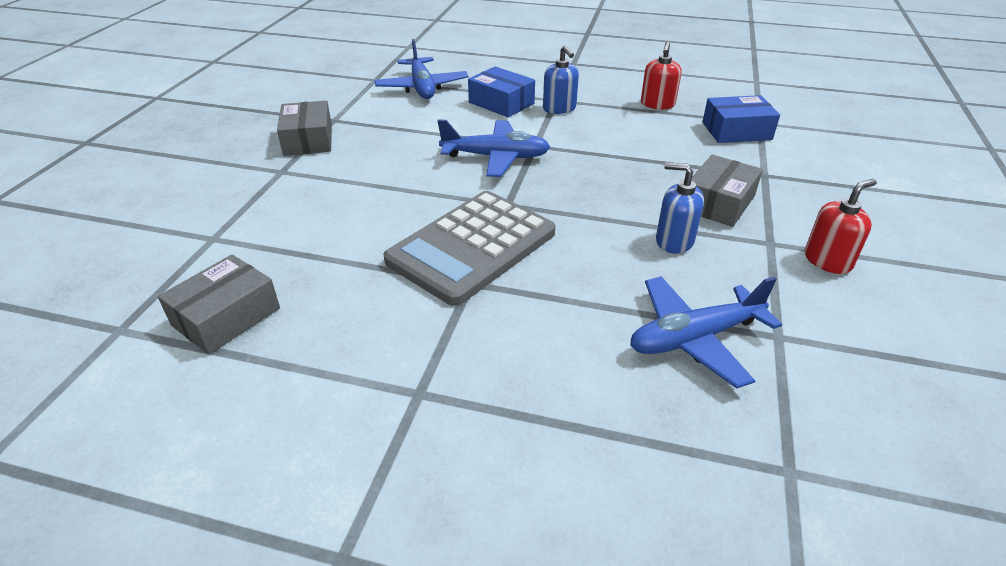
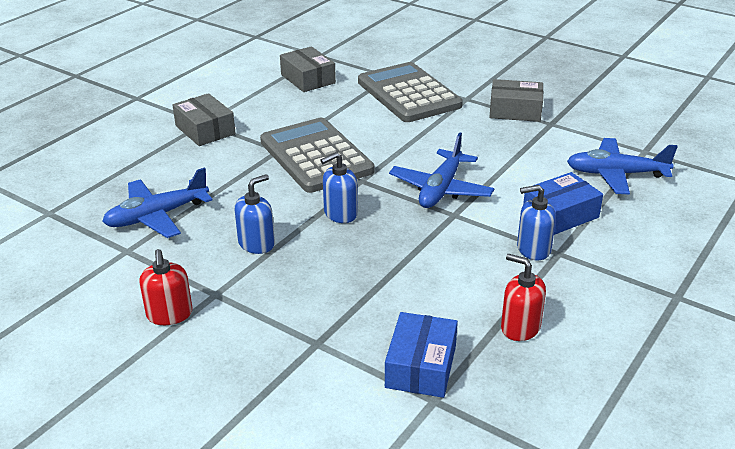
camera: 110 degrees right, 5 degrees down
blue plane [630,276,782,389] -> blue plane turned 120 degrees counterclockwise [102,168,212,238]
grey box [691,155,763,227] -> grey box moved to [173,93,236,146]
none -> blue soap dispenser [320,152,358,223]
none -> grey calculator [358,62,463,122]

